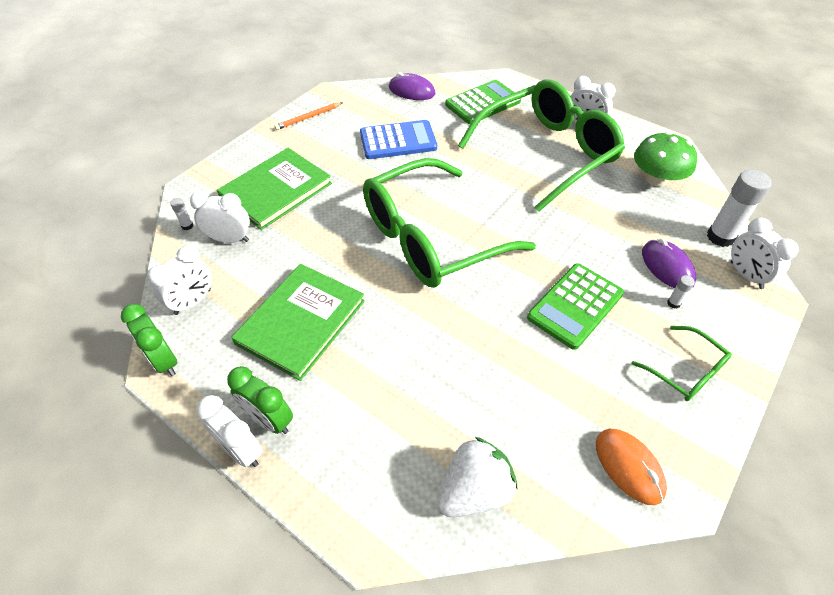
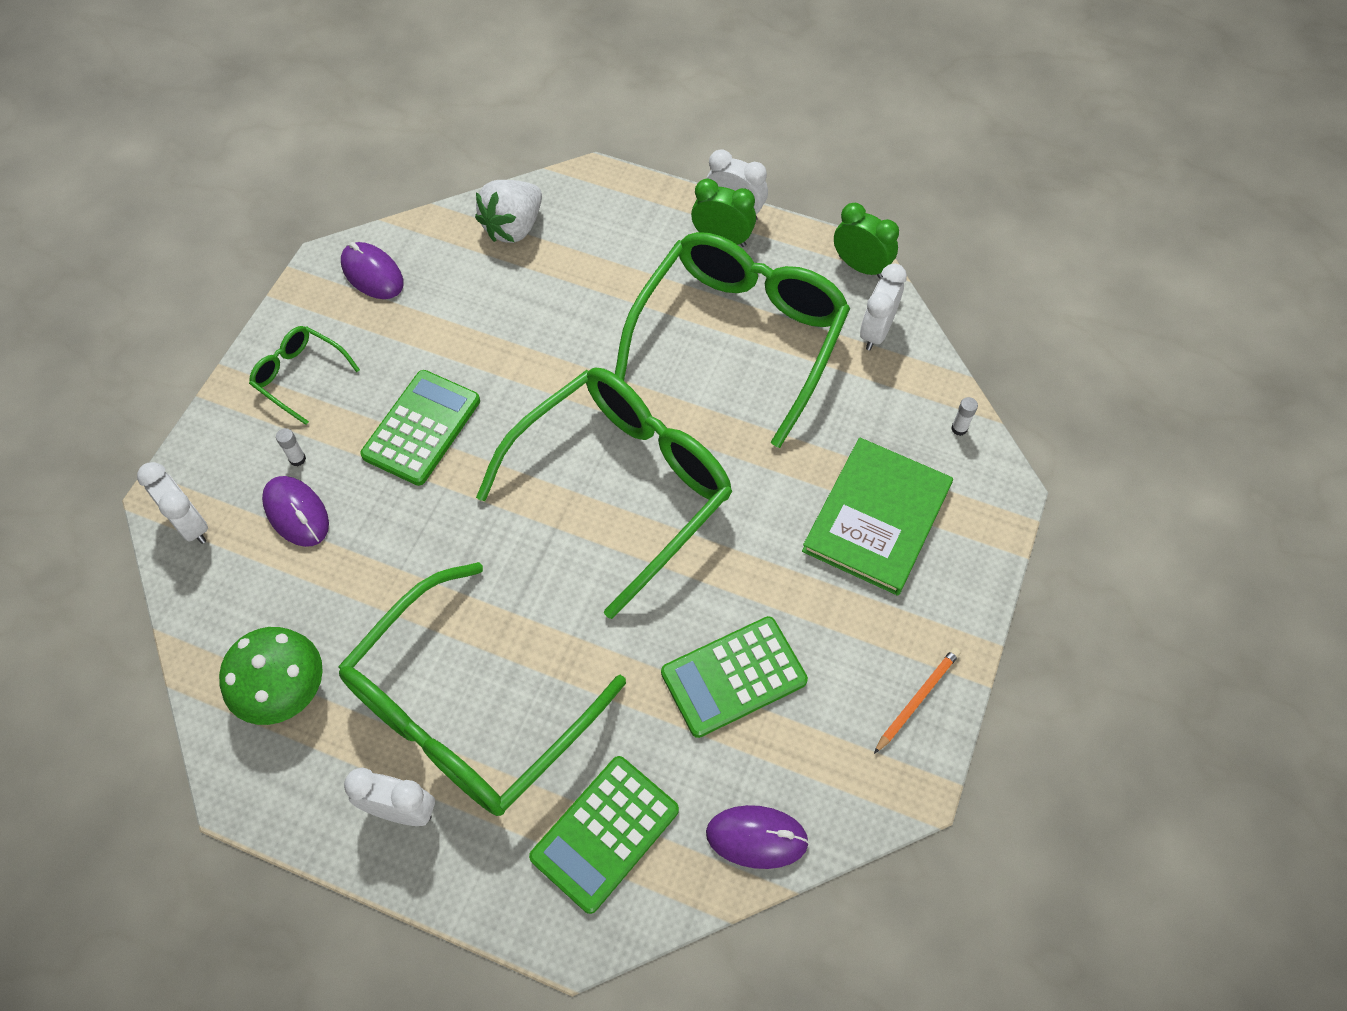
camera: 165 degrees right, 10 degrees up
white clock [190,191,250,243] -> none
green book [231,264,365,381] -> green glasses [615,232,850,448]
blue calculator [360,120,437,159] -> green calculator [661,616,808,738]
orange mouse [596,429,667,505] -> purple mouse [341,242,404,299]
white glue stick [707,170,772,247] -> none

